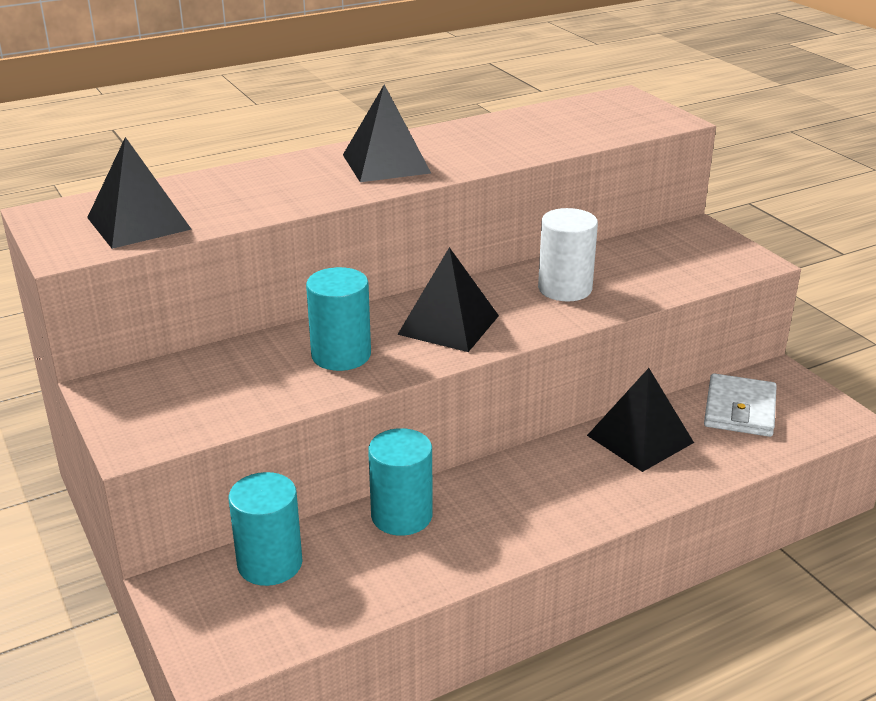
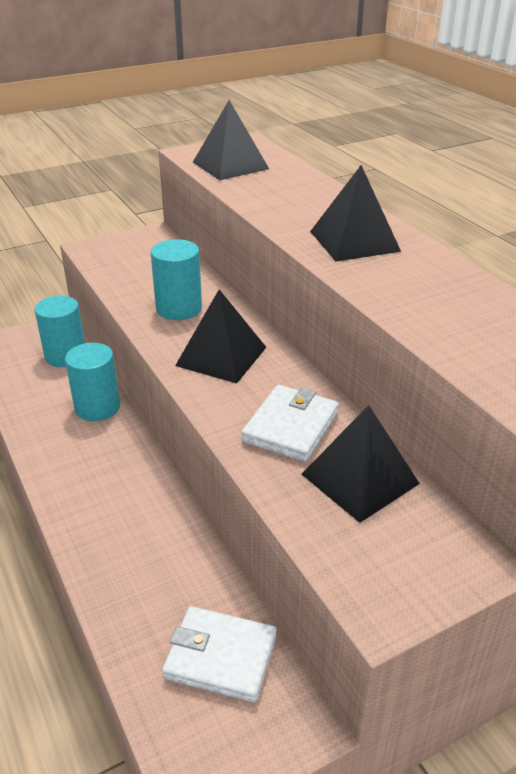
camera: 90 degrees right, 5 degrees up
white cylinder [538,208,598,301] -> white wallet [242,385,339,462]
black pyramid [587,368,694,472] -> black pyramid moved to [301,405,420,523]

